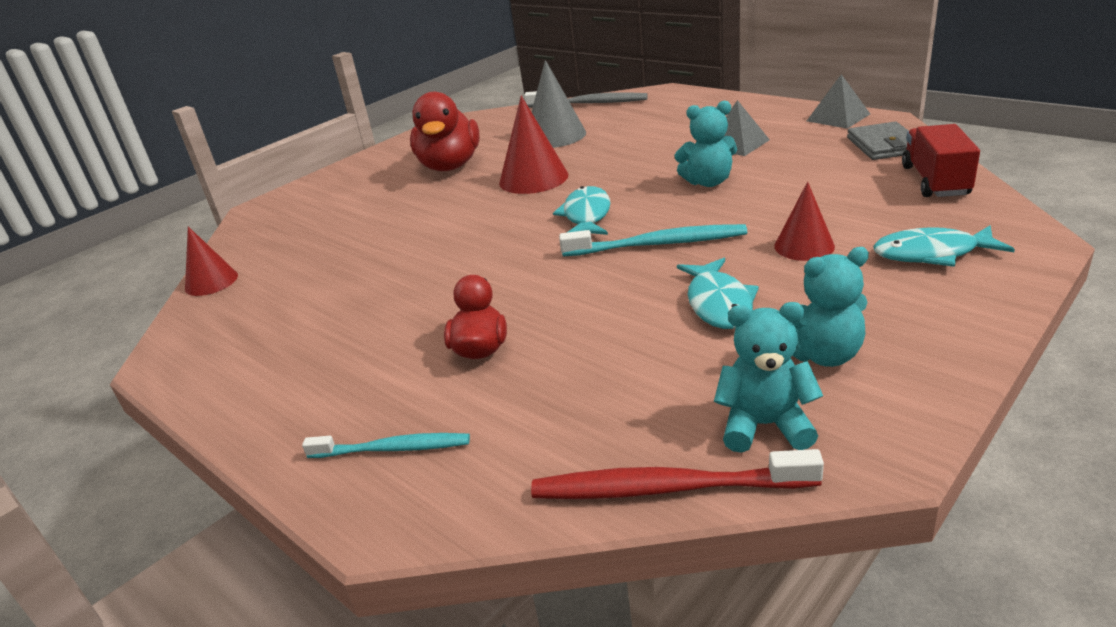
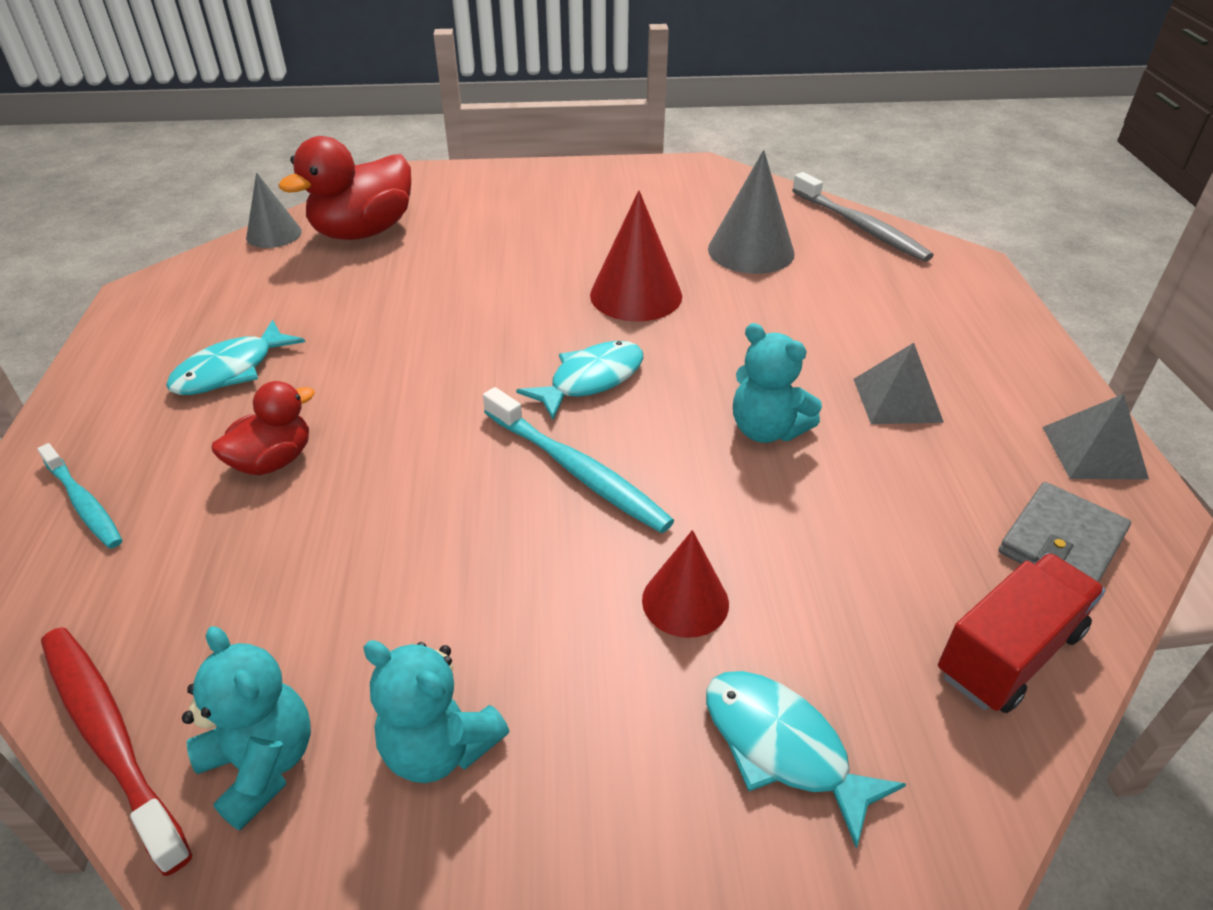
camera: 40 degrees right, 10 degrees up
red cone [185,227,238,296] -> grey cone [246,173,302,248]
red duck [410,92,480,171] -> red duck moved to [278,136,411,240]
turquoise fish [677,258,759,329] -> turquoise fish moved to [166,320,305,395]

